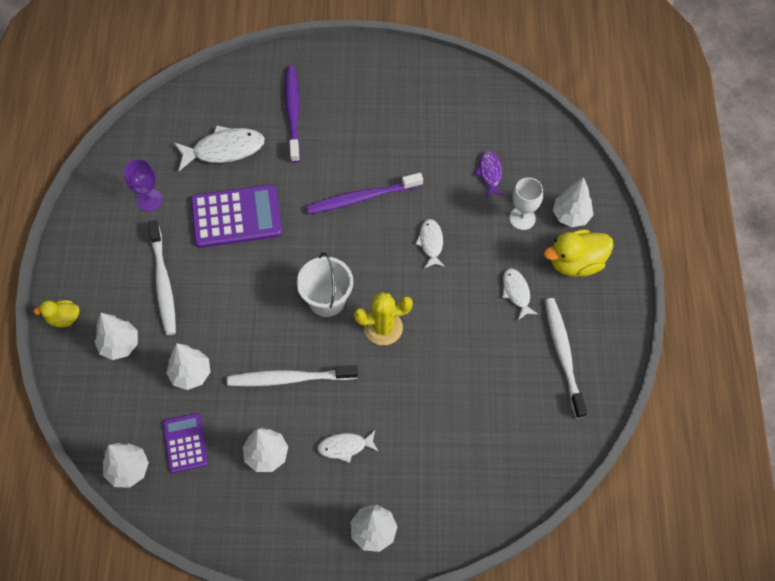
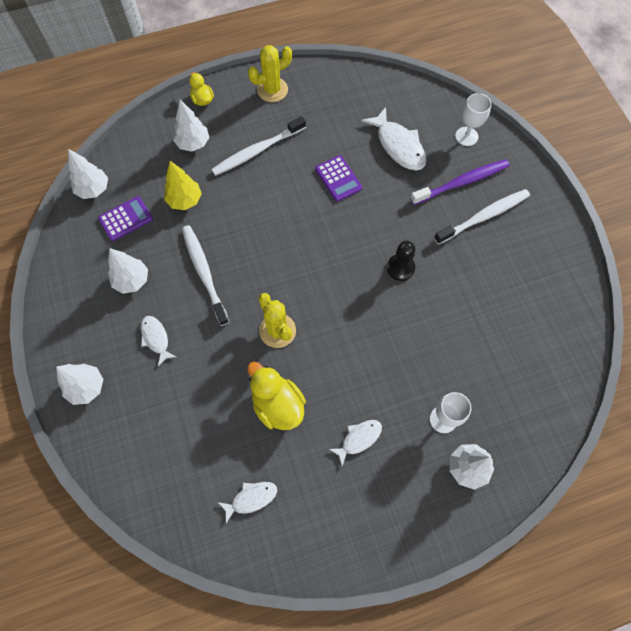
camera: 70 degrees right, 5 degrees up
purple goblet [124,159,163,211] -> none
white tree [166,343,210,390] -> yellow tree [164,161,202,210]
purple calculator [191,184,282,248] -> purple calculator [315,155,362,202], size x0.58
white bucket [297,253,353,317] -> none
purple toothbrush [306,173,423,214] -> black pawn [387,241,415,281]
white fish [415,219,445,268] -> white fish moved to [218,482,277,523]
purple fish [475,151,504,197] -> none
yellow duck [544,229,613,277] -> yellow duck moved to [247,362,306,430]
white toothbrush [545,298,587,419] -> white toothbrush moved to [434,189,530,245]
none -> yellow cactus [248,45,292,102]
none -> white goblet [455,93,492,146]

